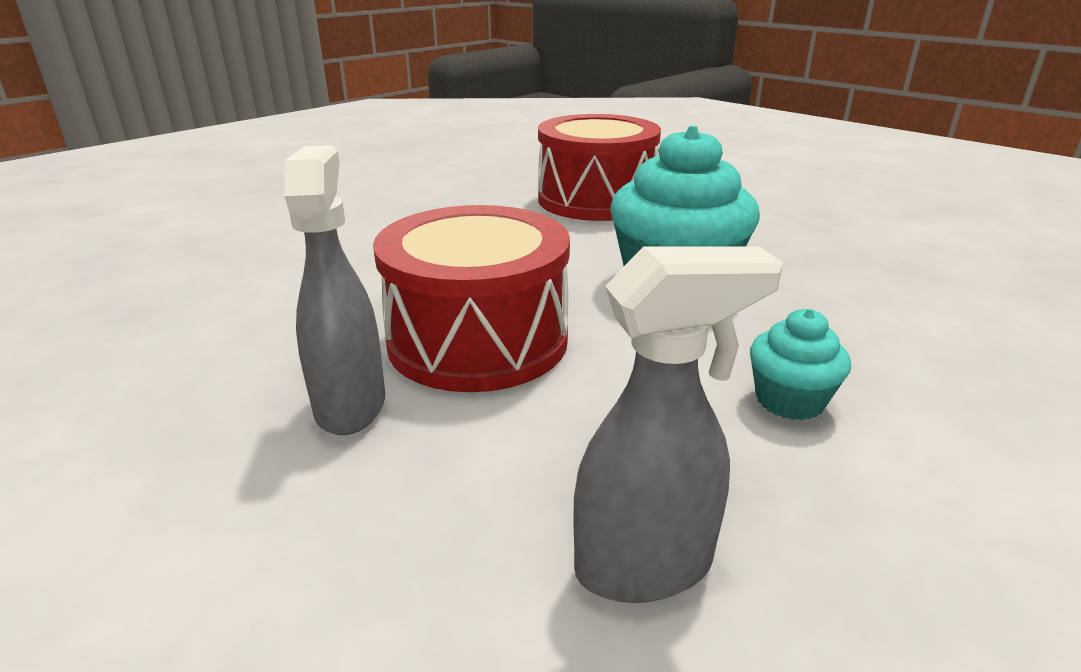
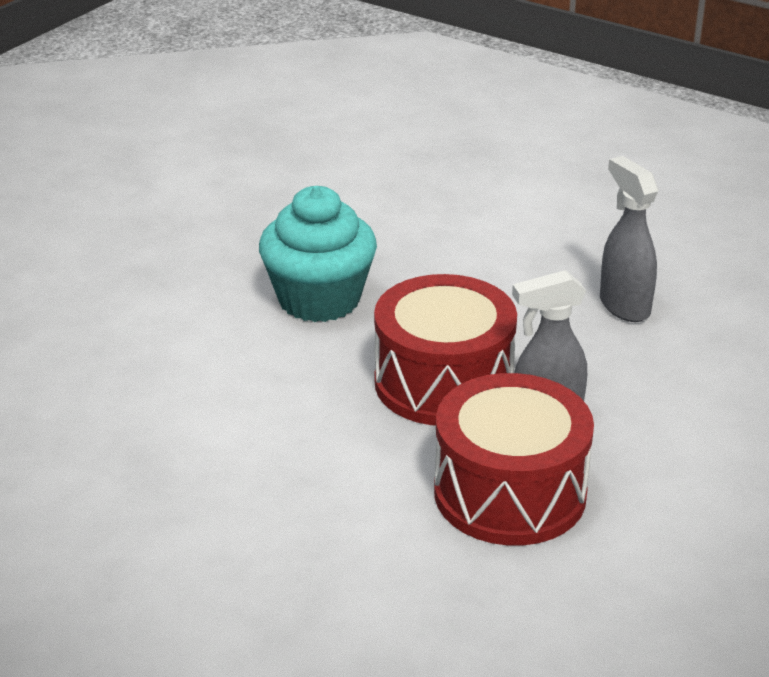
camera: 100 degrees left, 5 degrees up
red drum [538,114,661,221] -> red drum moved to [434,373,594,545]
turquoise cupcake [750,309,851,420] -> none

